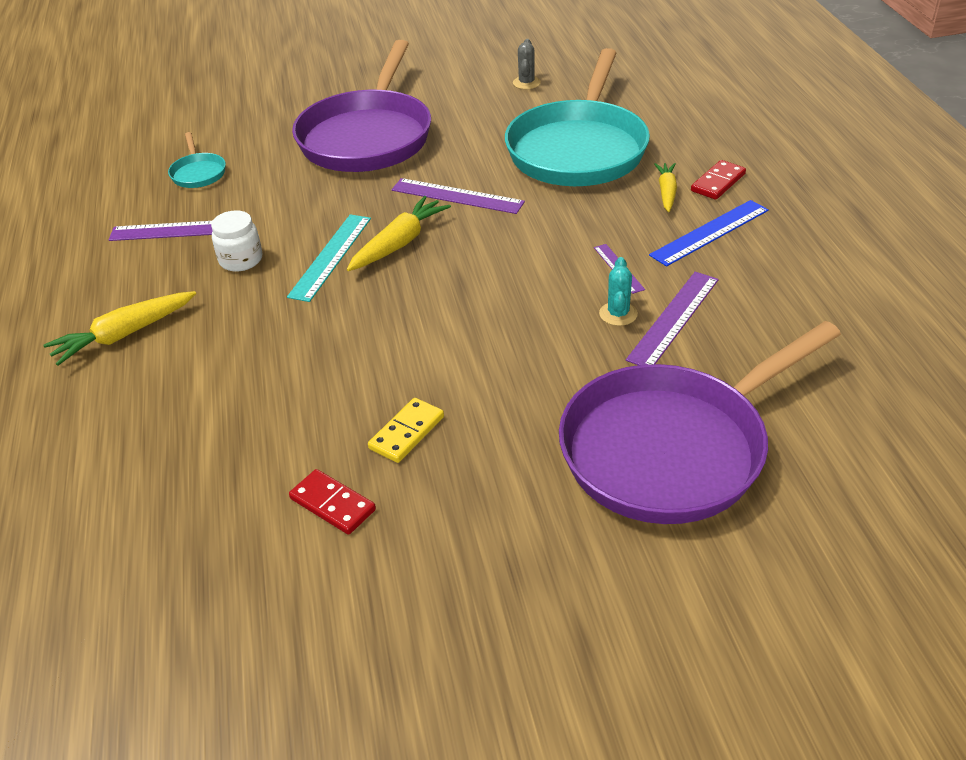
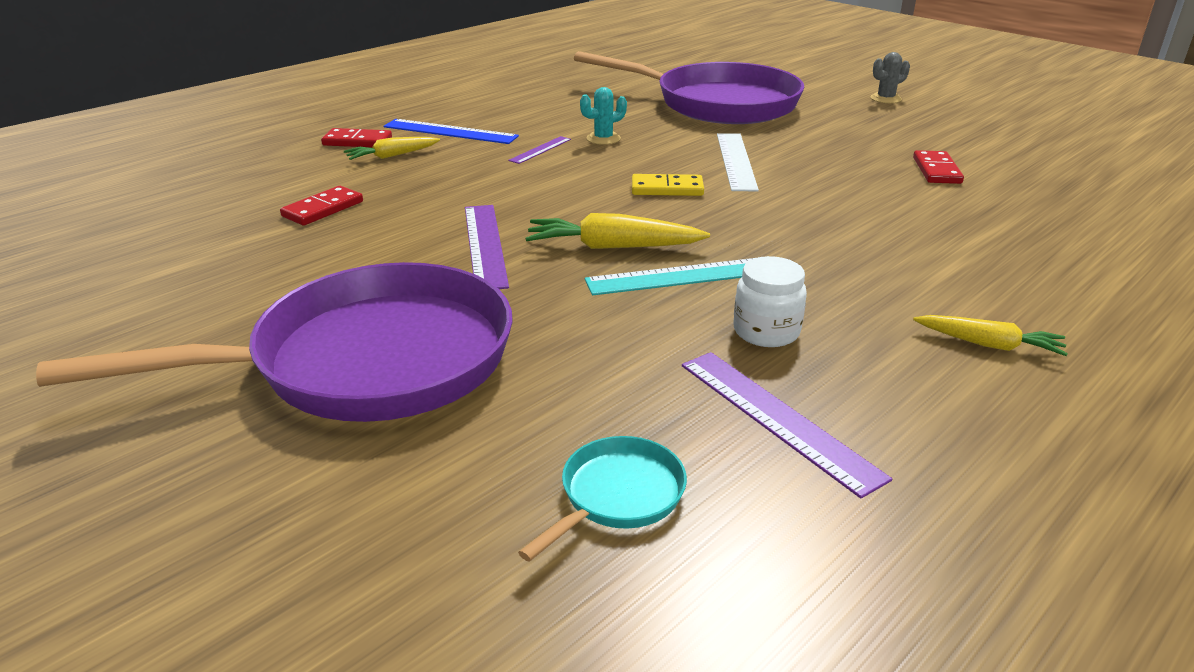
camera: 125 degrees left, 10 degrees down
yellow carrot [43,291,196,366] -> yellow carrot [913,315,1068,356], size x0.65
yellow domino [368,398,444,463] -> yellow domino moved to [632,174,704,196]
turquoise pan [505,48,650,186] -> red domino [280,186,363,226]
grey cactus [513,39,541,89] -> grey cactus moved to [870,52,910,103]
purple ruler [626,272,719,365] -> none
none -> white ruler [717,133,759,191]

